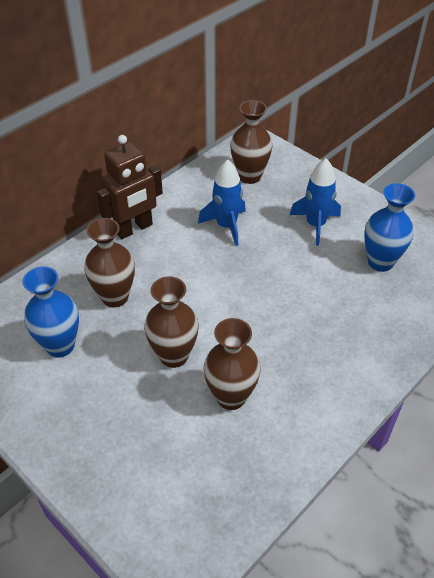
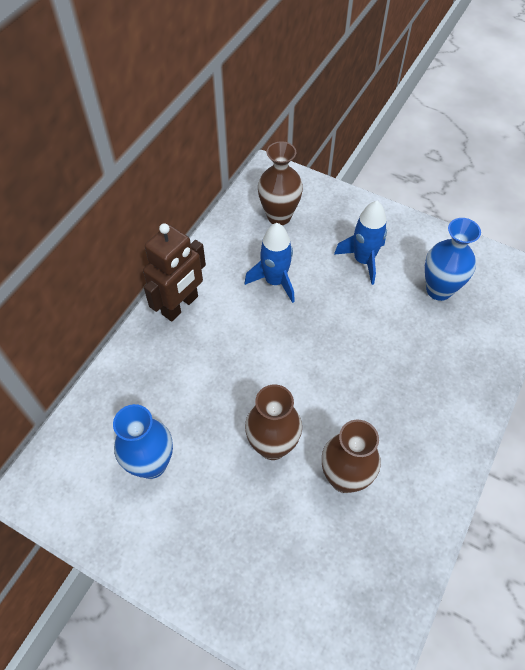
camera: 15 degrees left, 10 degrees up
brown vase [84,218,135,307] -> none

